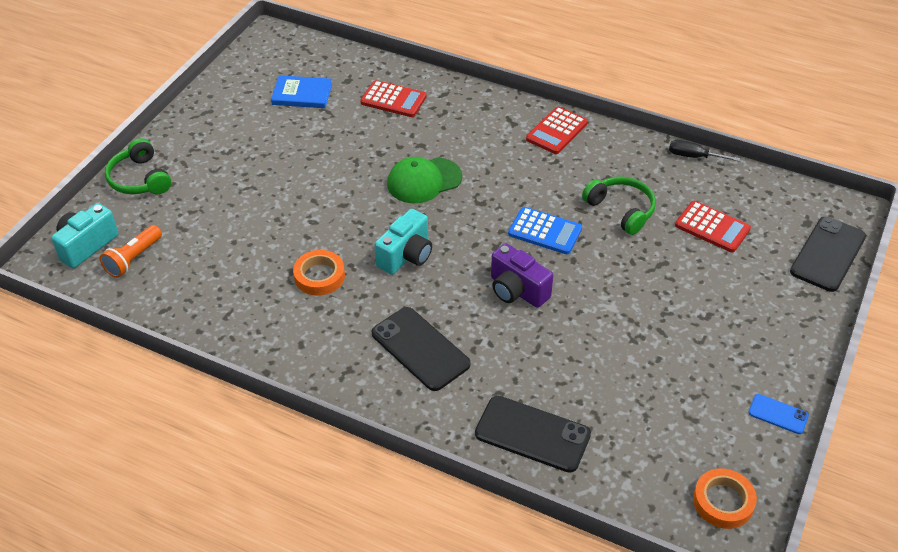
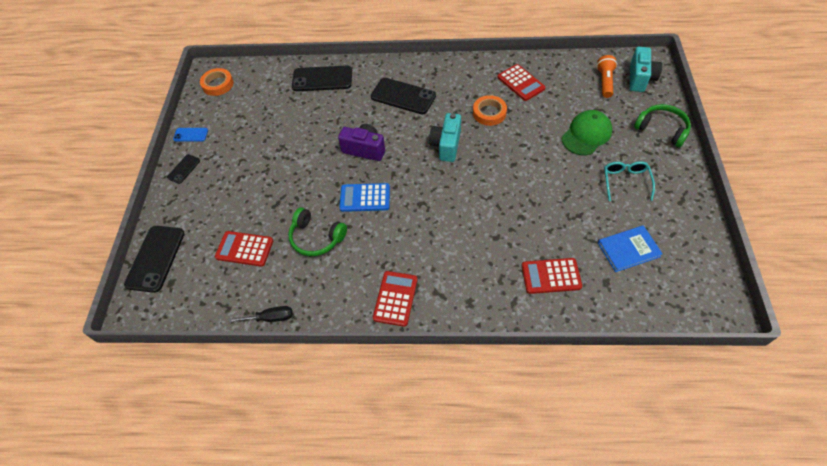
camera: 160 degrees right, 10 degrees up
green cap [387,157,462,203] -> green cap moved to [562,110,612,155]
none -> black phone [167,154,200,184]
none -> red calculator [498,64,545,101]
none -> turquoise glasses [604,161,655,201]

